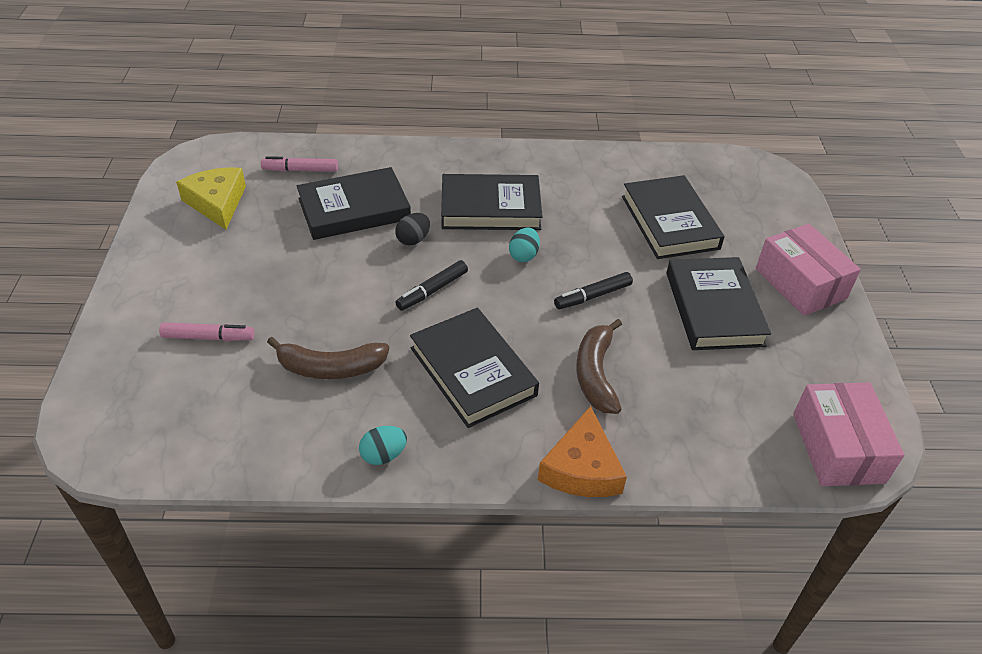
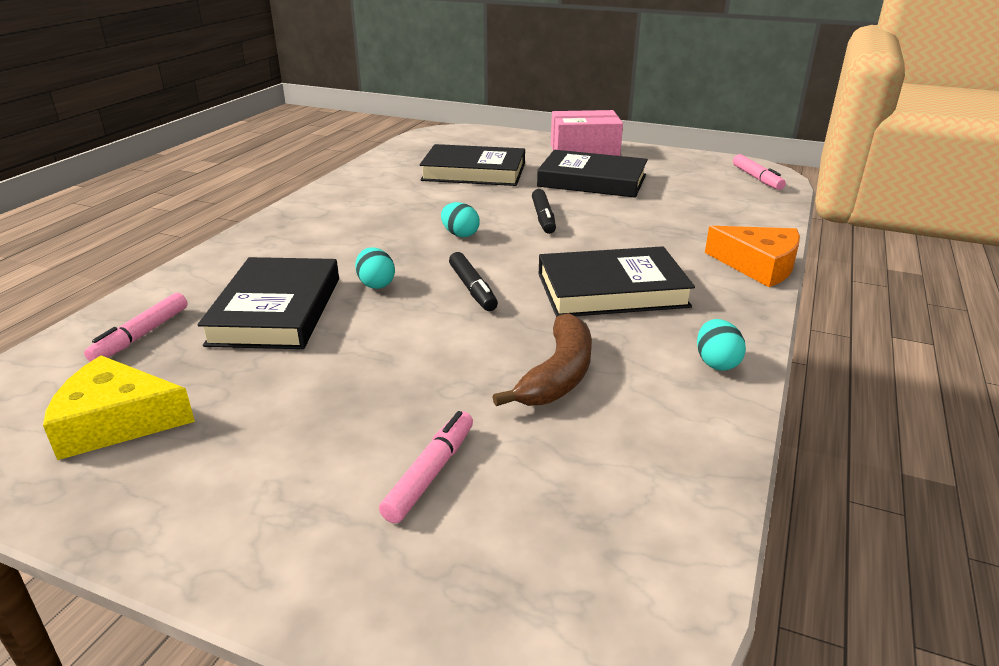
camera: 65 degrees left, 15 degrees down
black egg [395,213,430,245] -> turquoise egg [355,247,395,289]
black book [441,174,543,230] -> none
brown banana [576,319,622,414] -> none
pink box [793,382,904,486] -> pink marker [733,154,786,190]

